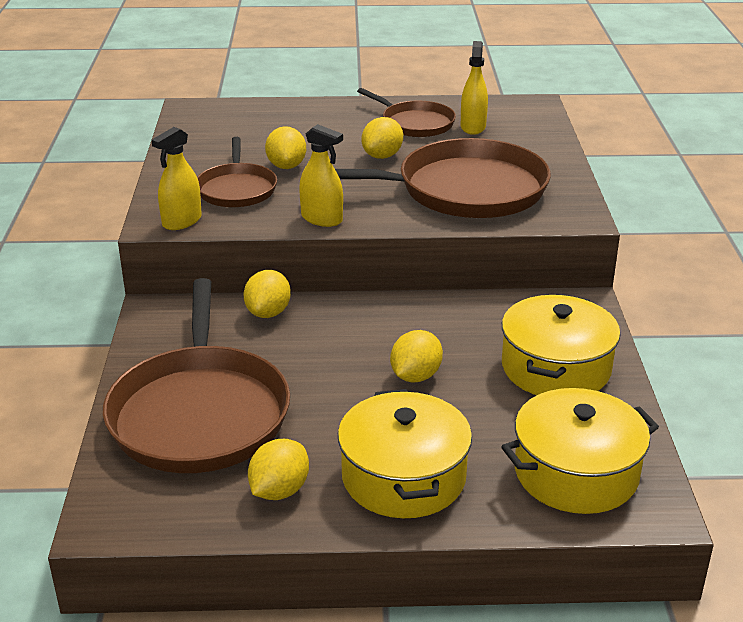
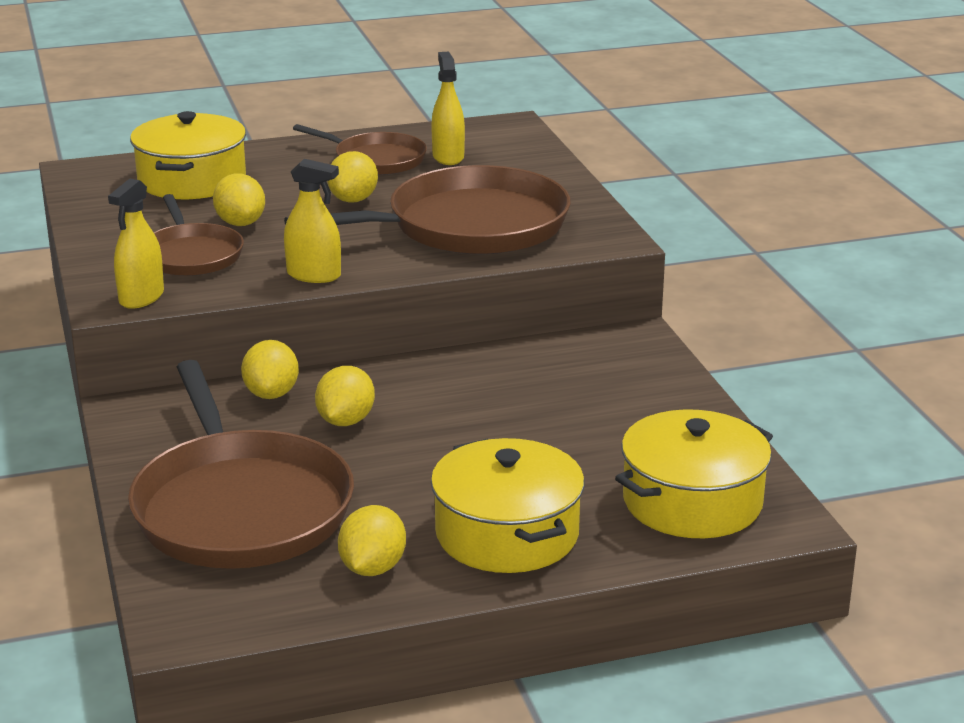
camera: 15 degrees left, 5 degrees down
yellow lemon [390,330,443,383] -> yellow lemon moved to [315,366,375,426]
yellow pot [502,294,621,395] -> yellow pot moved to [130,111,246,199]

